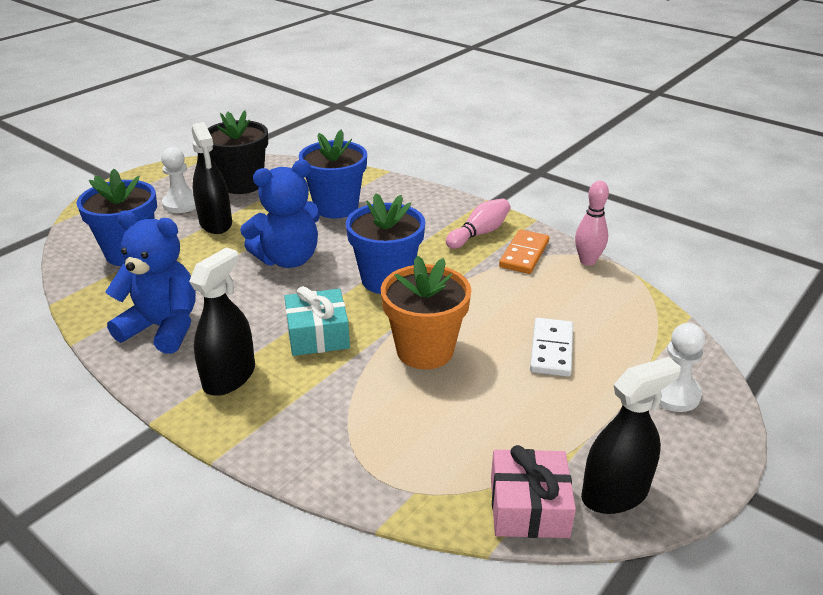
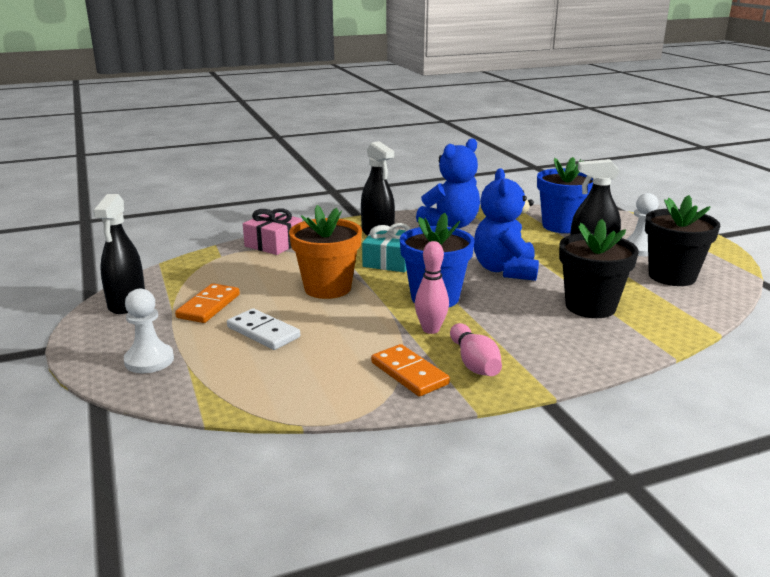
camera: 120 degrees right, 10 degrees down
blue flower pot [299,130,367,219] -> black flower pot [559,219,639,318]
pink gift [491,445,576,538] -> pink gift moved to [243,208,302,255]
pink bowling pin [575,181,609,266] -> pink bowling pin moved to [415,241,449,334]
none -> orange domino [175,283,240,323]

